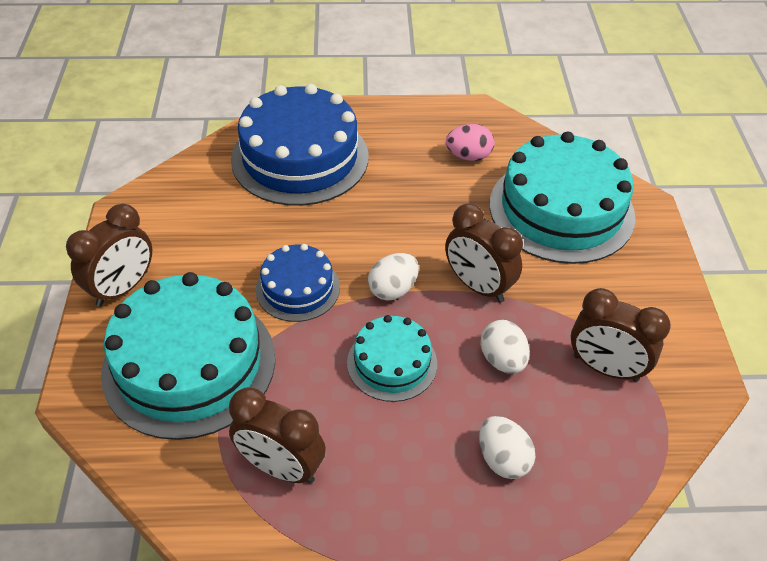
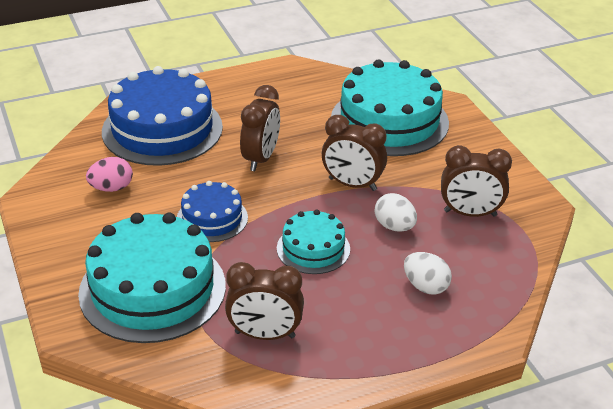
camera: 20 degrees left, 10 degrees down
brown clock [66,204,152,307] -> brown clock moved to [240,85,280,171]
white egg [368,253,419,301] -> none
pink egg [446,124,495,161] -> pink egg moved to [86,157,133,192]

